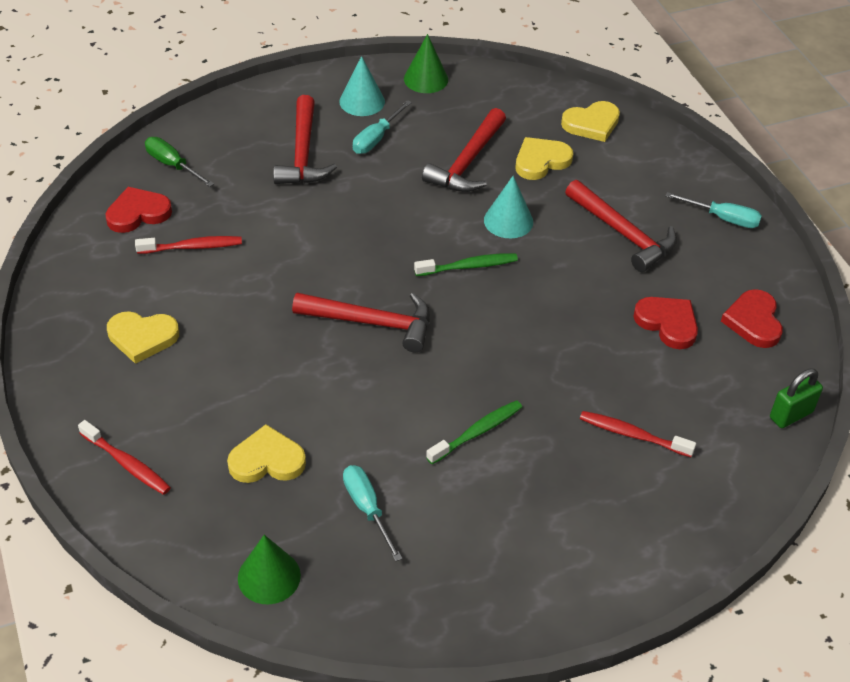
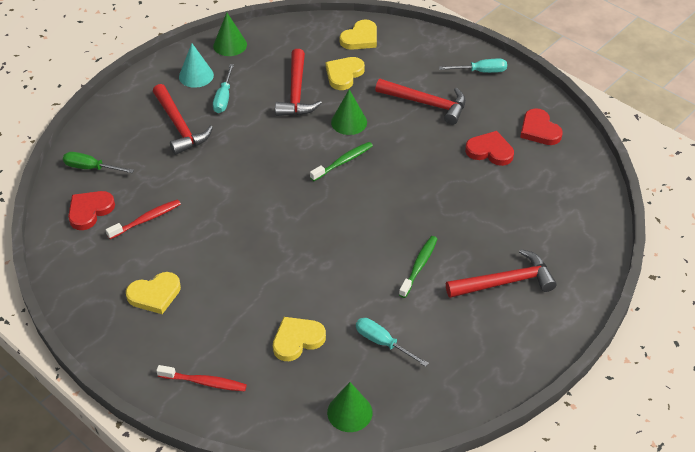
camera: 25 degrees left, 0 degrees up
red hammer [292,293,430,352] -> red hammer moved to [446,249,557,298]
turquoise cone [484,176,533,238] -> green cone [331,89,367,135]
red toothbrush [580,411,696,457] -> none
green padlock [770,368,823,428] -> none

